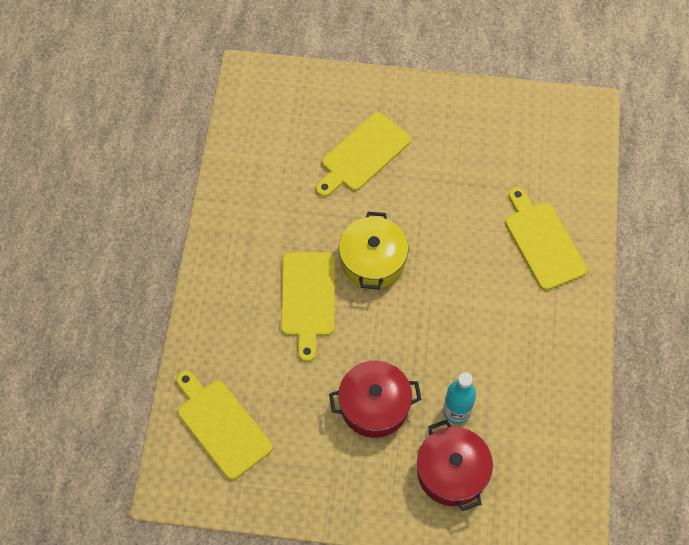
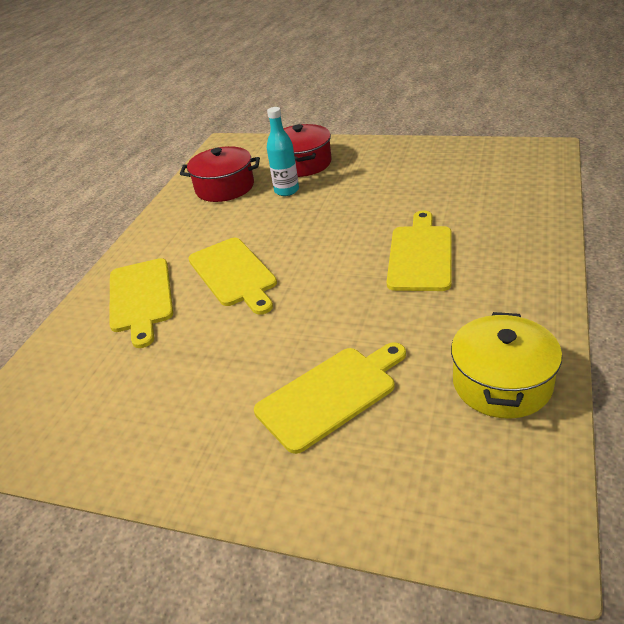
camera: 165 degrees left, 25 degrees down
yellow cutting board [176,371,273,480] -> yellow cutting board moved to [188,238,277,315]
red pot [329,361,421,438] -> red pot moved to [180,146,260,202]
yellow pot [339,212,409,289] -> yellow pot moved to [451,312,562,419]

